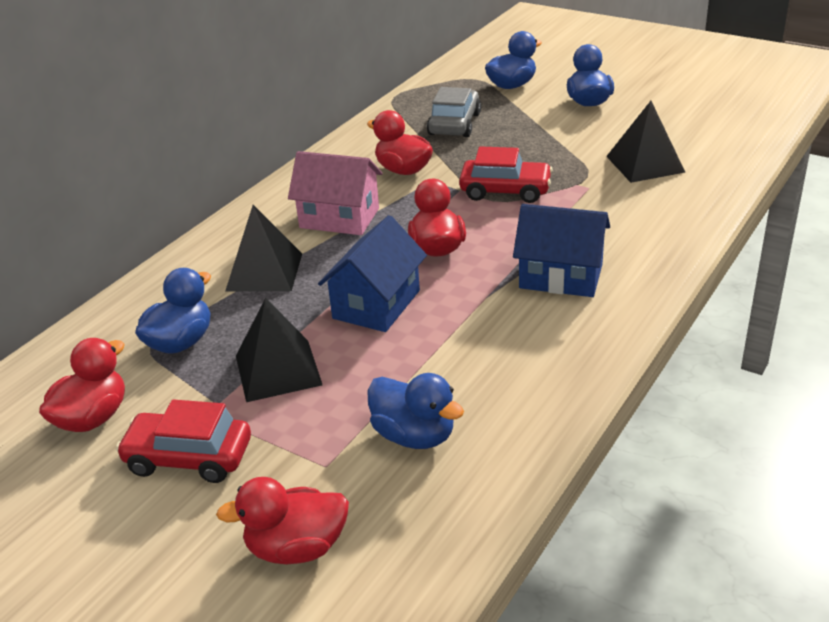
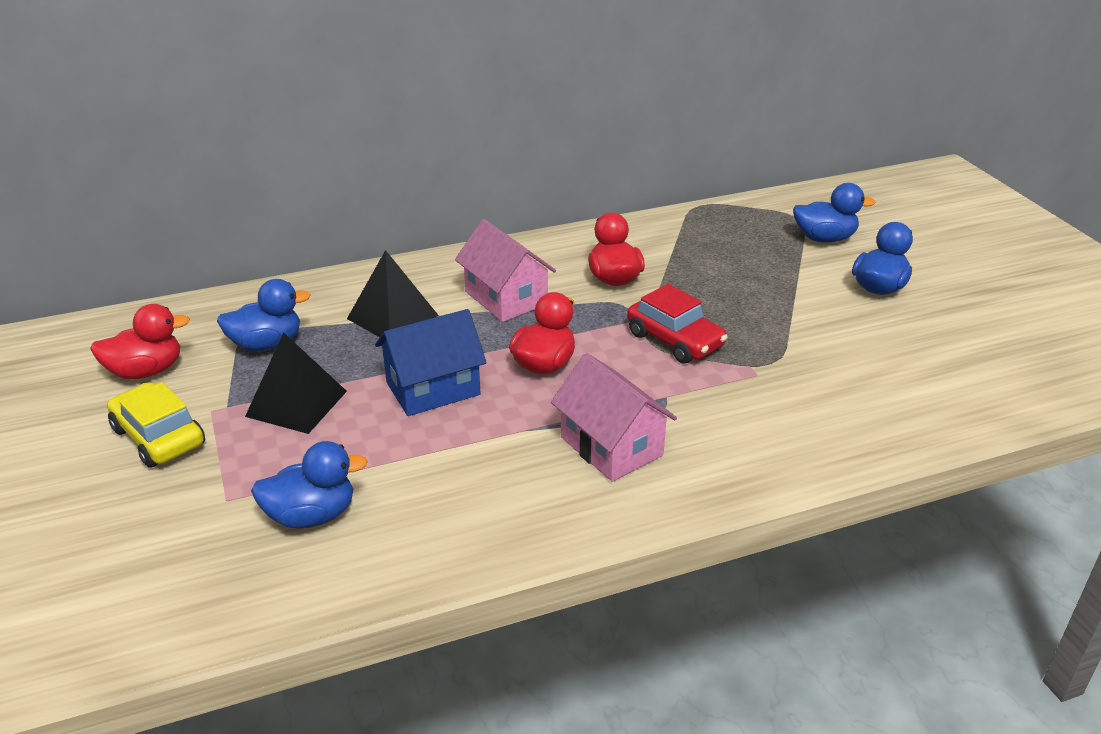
camera: 35 degrees right, 0 degrees up
red car [116,399,251,483] -> yellow car [107,382,205,468]
red duck [216,477,349,564] -> none
blue duck [367,373,464,449] -> blue duck turned 90 degrees counterclockwise [251,441,368,529]
grey car [427,87,481,137] -> none
blue house [513,204,610,297] -> pink house [551,353,677,482]
black pyramid [606,101,685,183] -> none

